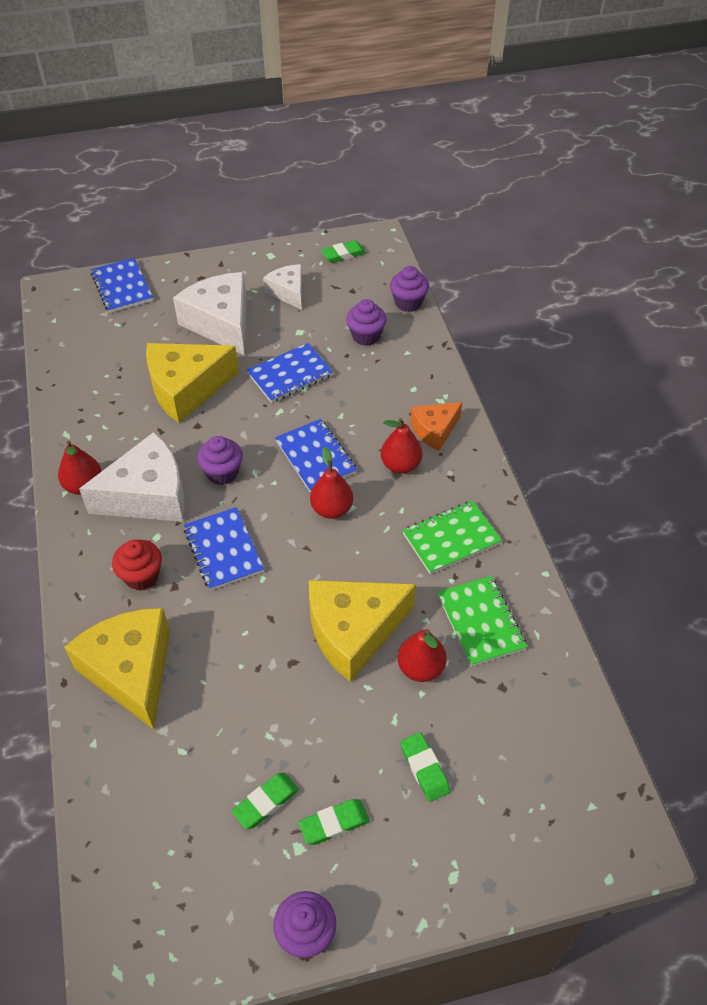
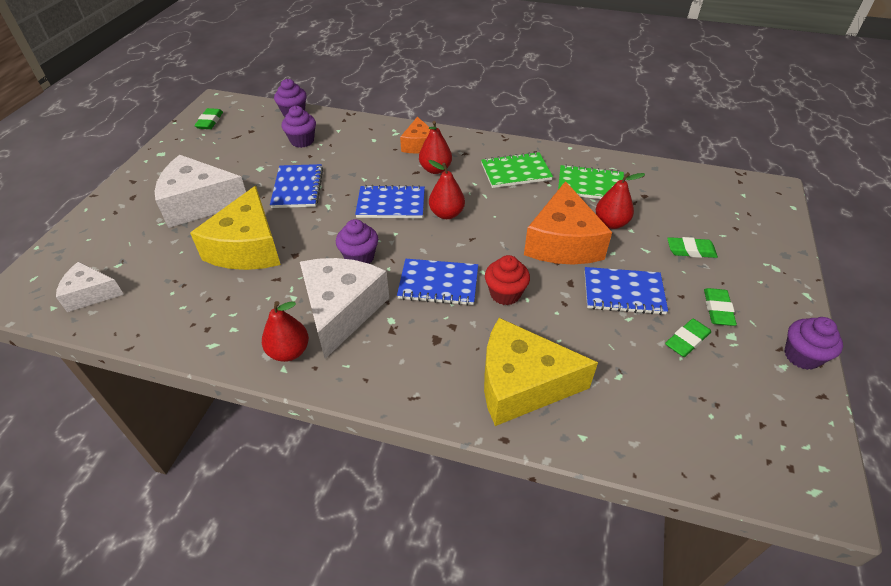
camera: 60 degrees left, 5 degrees down
blue notebook [91,258,153,313] -> blue notebook moved to [584,267,668,315]
red cupcake [112,540,162,590] -> red cupcake moved to [485,255,530,305]
green eraser [232,773,299,829] -> green eraser turned 60 degrees clockwise [665,319,711,357]
white cheese [263,264,302,310] -> white cheese moved to [56,261,124,312]
yellow cheese [309,580,416,682] -> orange cheese [524,181,612,264]
green notebook [403,501,502,574] -> green notebook turned 75 degrees clockwise [481,152,553,188]

